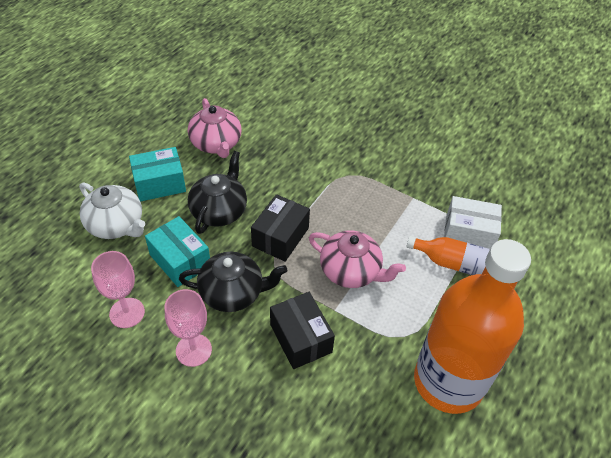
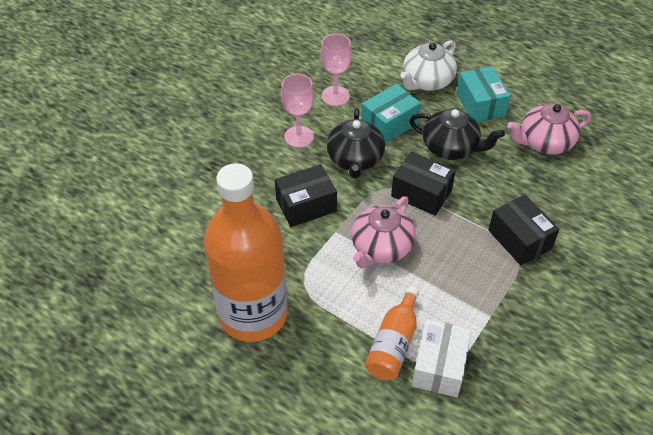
camera: 95 degrees right, 0 degrees up
none -> black box [488,194,560,266]

